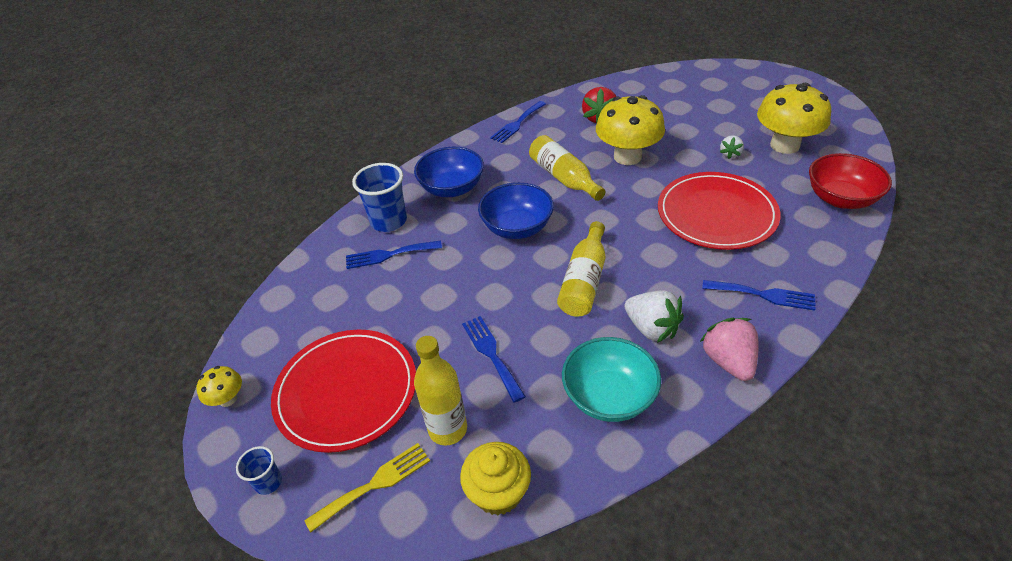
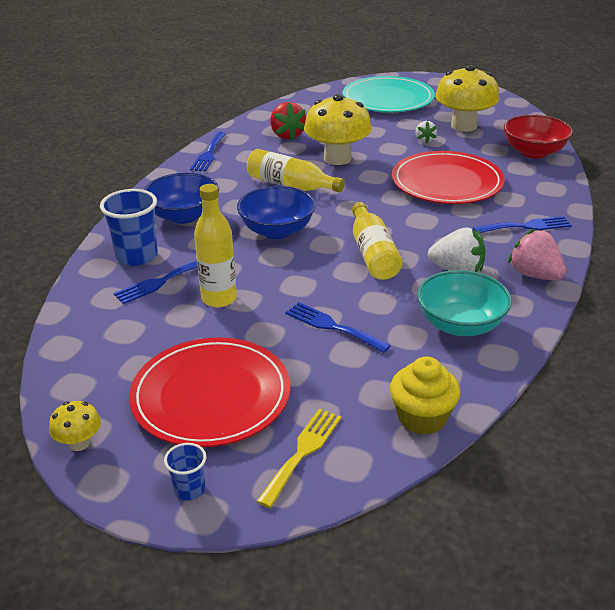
camera: 30 degrees left, 10 degrees down
yellow bottle [414,336,467,446] -> yellow bottle moved to [194,184,237,307]
none -> turquoise plate [342,76,435,112]

